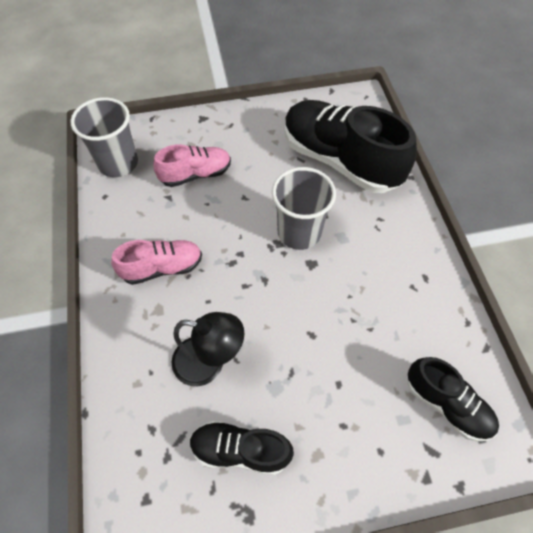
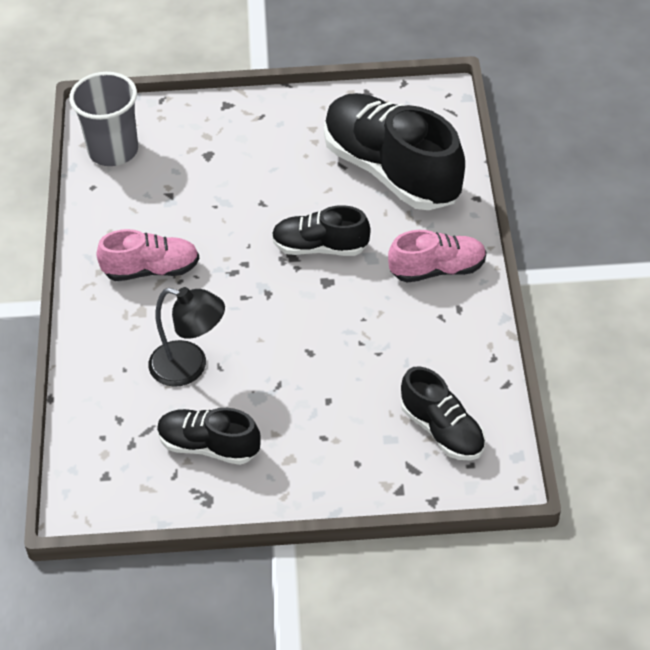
camera: 10 degrees right, 10 degrees down
pink shoe [153,144,231,187] -> pink shoe moved to [388,230,487,283]
grey cup [272,167,336,250] -> black shoe [272,205,371,256]

